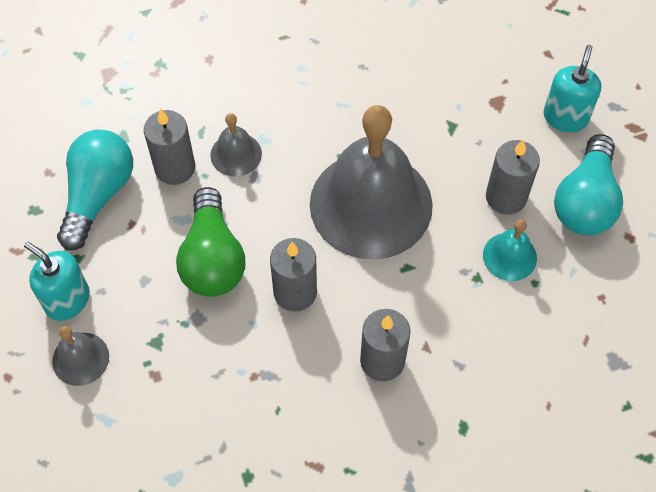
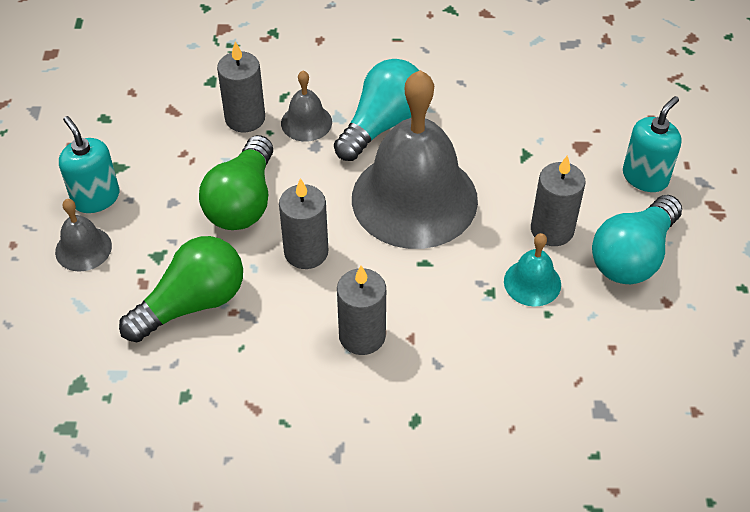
camera: 20 degrees right, 10 degrees down
turquoise light bulb [57,130,133,250] -> turquoise light bulb moved to [334,59,419,161]
none -> green light bulb [119,236,243,342]

